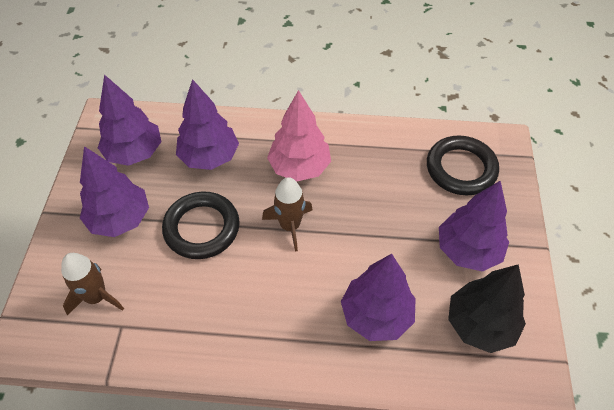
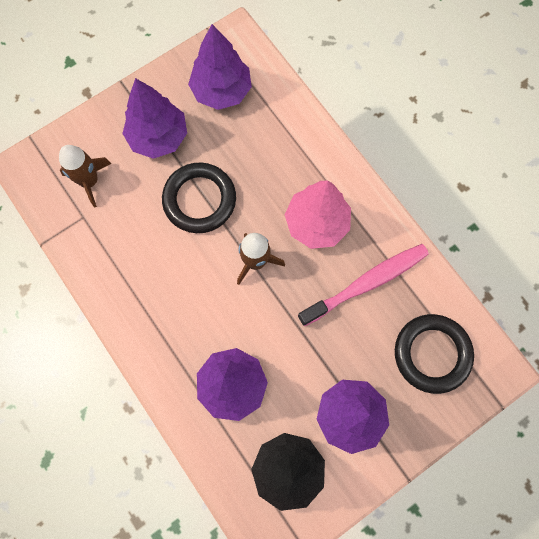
camera: 50 degrees right, 20 degrees up
purple tree [176,79,239,170] -> none
none -> pink toothbrush [298,244,429,326]

